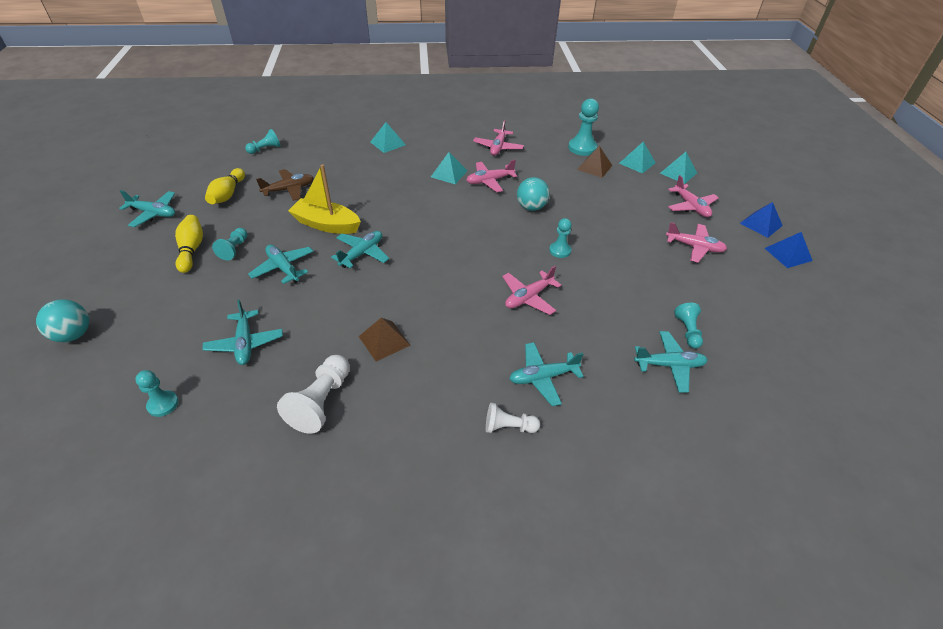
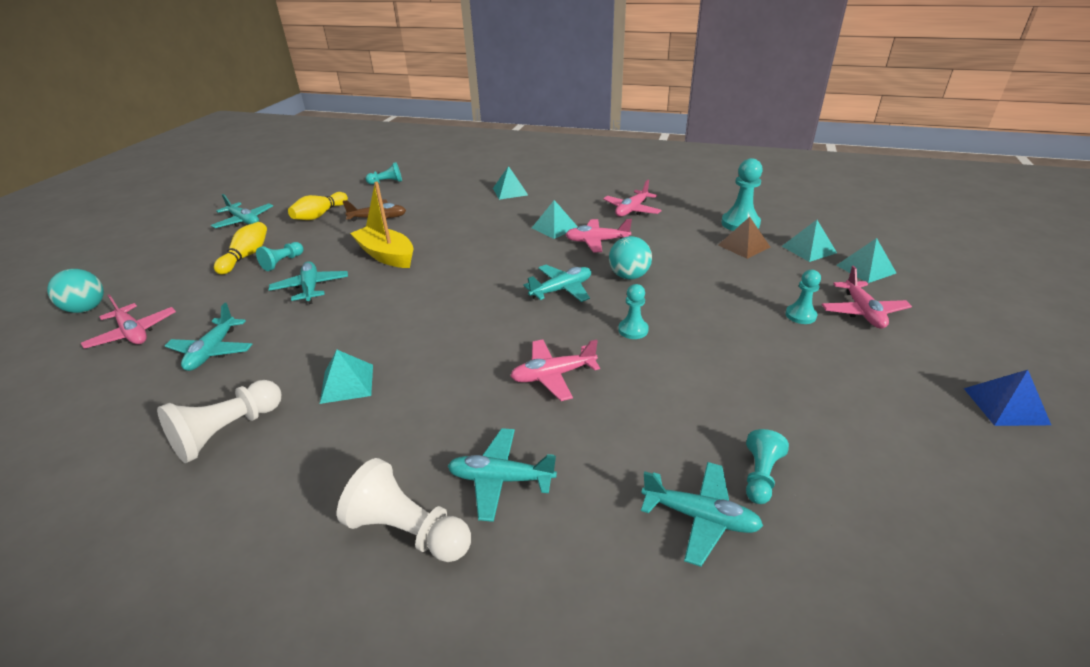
camera: 25 degrees right, 10 degrees down
turquoise pawn [135,370,179,417] -> turquoise pawn moved to [785,270,821,324]
turquoise plane [331,231,389,268] -> turquoise plane moved to [524,265,591,302]
brown pyramid [359,318,411,361] -> turquoise pyramid [320,350,373,404]
white pawn [486,403,540,433] -> white pawn [337,458,471,562], size x1.63
pink plane [666,222,727,263] -> pink plane moved to [81,294,176,349]
blue pyramid [740,202,783,238] -> none

